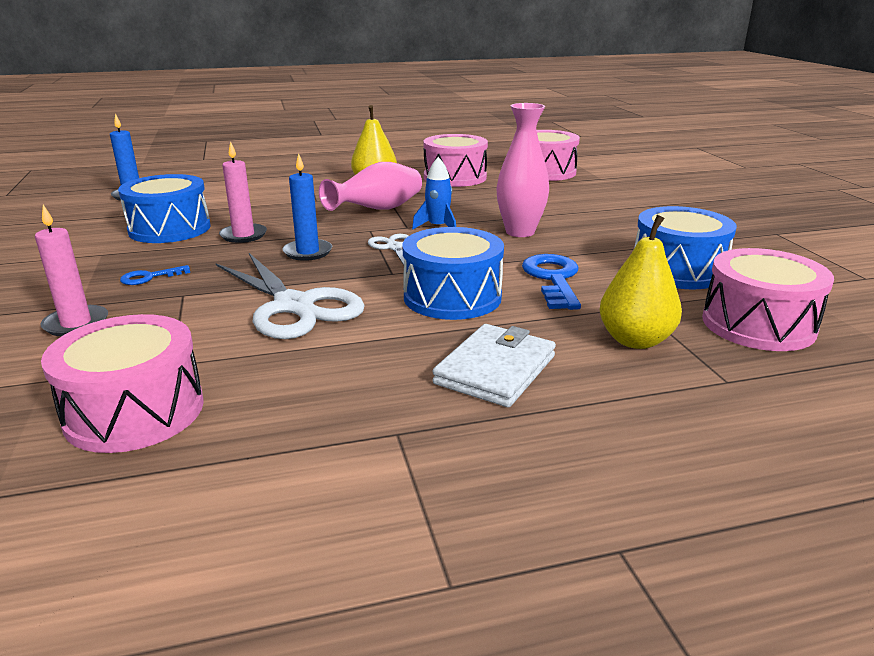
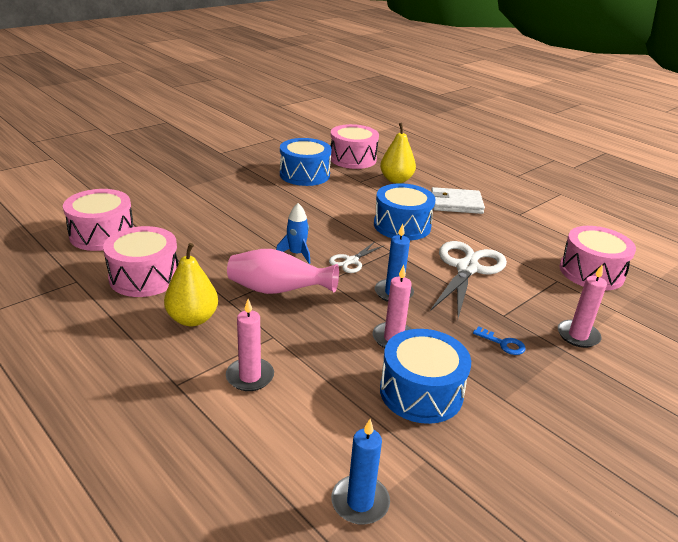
camera: 120 degrees left, 5 degrees up
pink vase [496,103,549,237] -> none
blue key [522,254,581,310] -> none
none -> pink candle [226,299,274,391]

